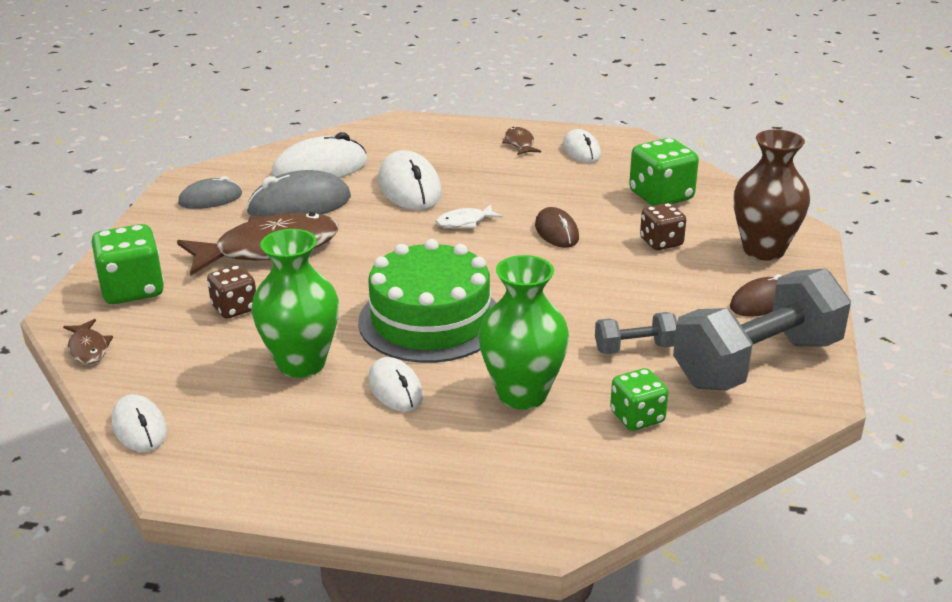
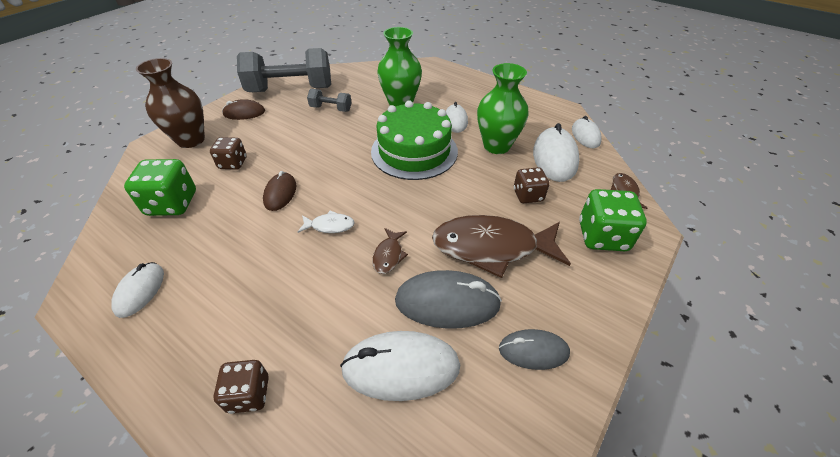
camera: 155 degrees left, 15 degrees up
white mouse [378,150,442,210] -> white mouse moved to [533,123,580,182]
brown fish [502,127,541,155] -> brown fish moved to [372,228,408,274]
green dice [610,368,669,431] -> none
none -> brown dice [214,360,269,414]

